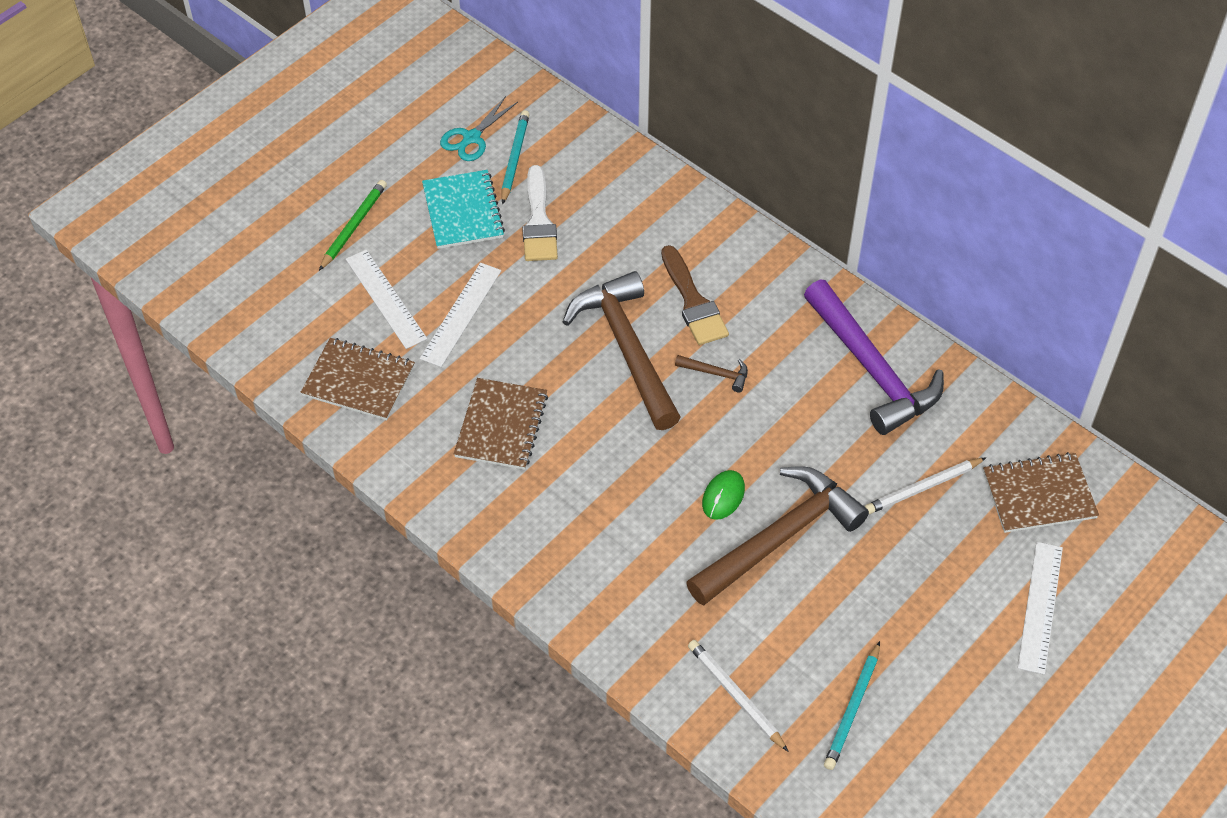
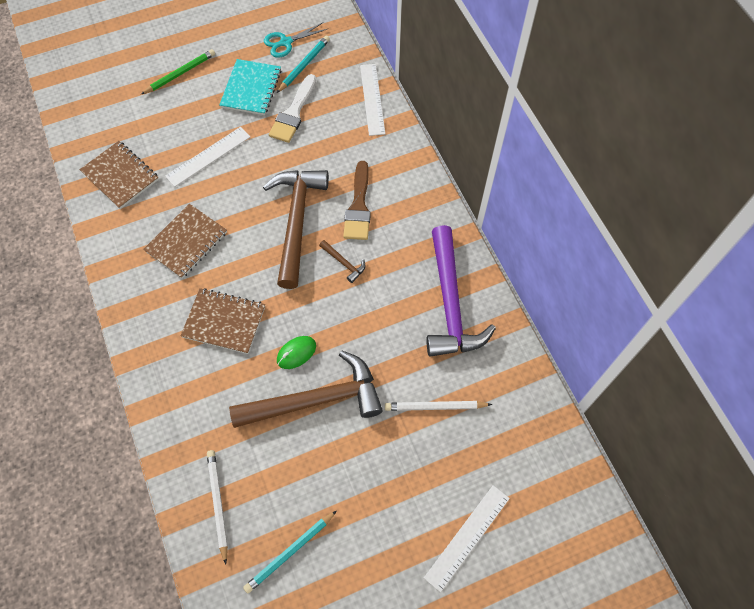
camera: 25 degrees right, 10 degrees up
white ruler [346,249,427,349] -> white ruler moved to [360,64,385,136]
brown notebook [983,452,1099,533] -> brown notebook moved to [181,288,265,354]

